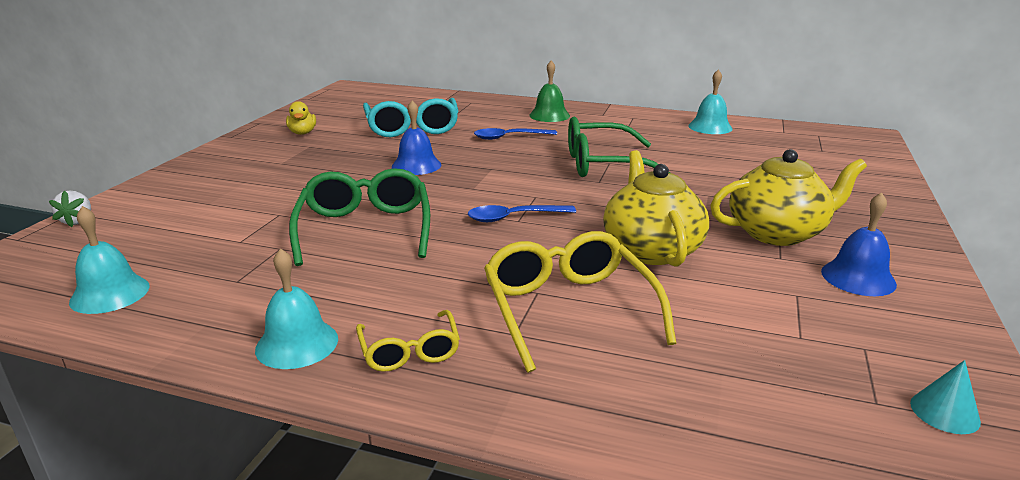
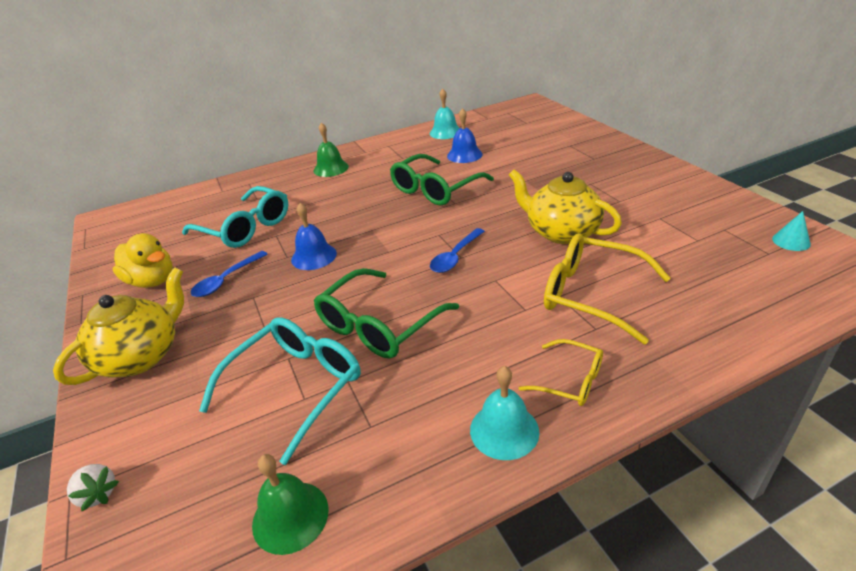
camera: 40 degrees left, 10 degrees up
turquoise bell [69,206,150,314] -> green bell [252,454,329,555]
yellow duck [286,101,316,135] -> yellow duck [113,233,173,288], size x1.59
green glasses [289,168,430,266] -> green glasses turned 90 degrees counterclockwise [314,268,459,359]
blue spoon [474,128,557,140] -> blue spoon moved to [191,251,268,297]
yellow teapot [710,149,867,246] -> yellow teapot moved to [53,267,184,385]
blue bell [821,192,897,296] -> blue bell moved to [447,108,483,163]
none -> turquoise glasses [199,317,361,465]

